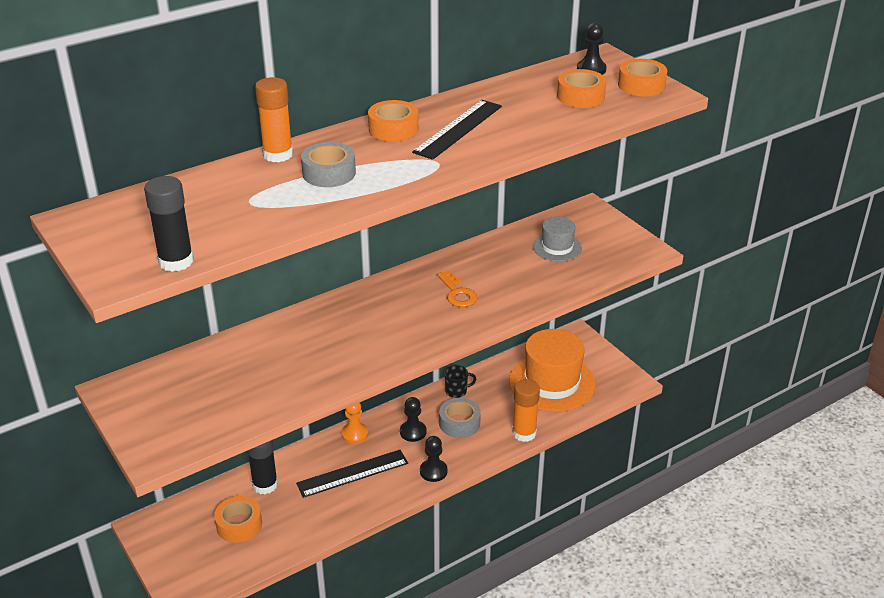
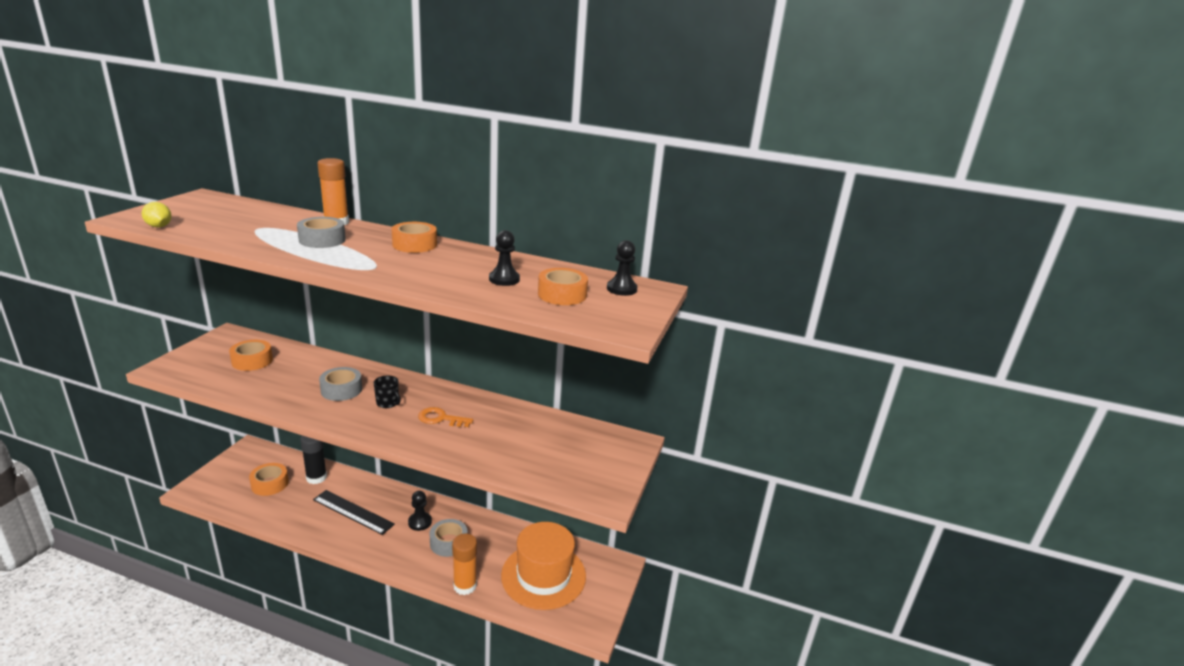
camera: 50 degrees right, 10 degrees down
black glue stick [144,176,194,272] -> yellow lemon [142,202,172,227]
orange pawn [341,403,368,444] -> none
black ruler [412,100,502,160] -> none
black pawn [420,436,448,482] -> black pawn moved to [489,230,520,286]
orange key [437,271,478,307] -> orange key turned 75 degrees clockwise [418,407,473,427]
black mug [444,365,476,398] -> black mug moved to [373,375,401,408]
grey hat [533,217,582,262] -> none
orange tape [618,59,667,96] -> orange tape moved to [229,340,273,371]
none -> grey tape [319,367,362,401]

